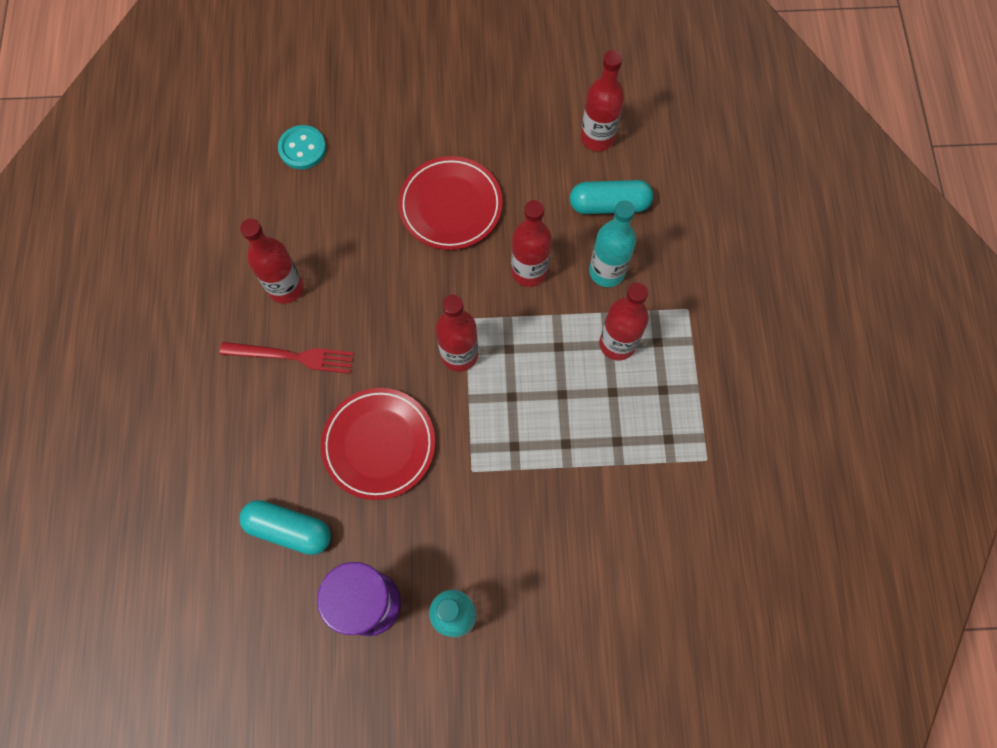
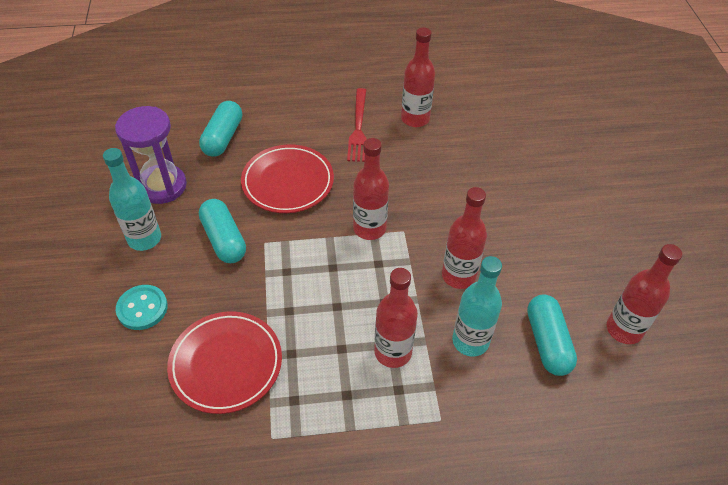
camera: 85 degrees right, 20 degrees down
turquoise button [278,125,326,169] -> turquoise button moved to [116,285,168,330]
red plate [398,156,503,250] -> red plate moved to [167,311,282,414]
none -> turquoise capsule [199,199,246,263]

